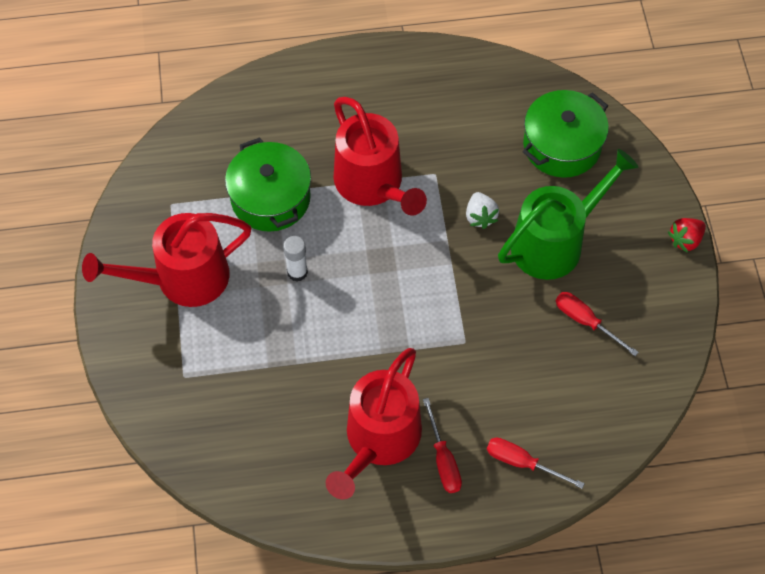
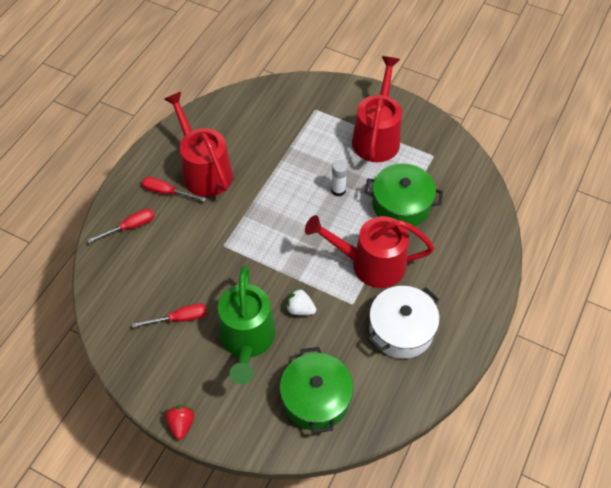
camera: 125 degrees right, 5 degrees down
none -> white pot [368,286,440,359]

